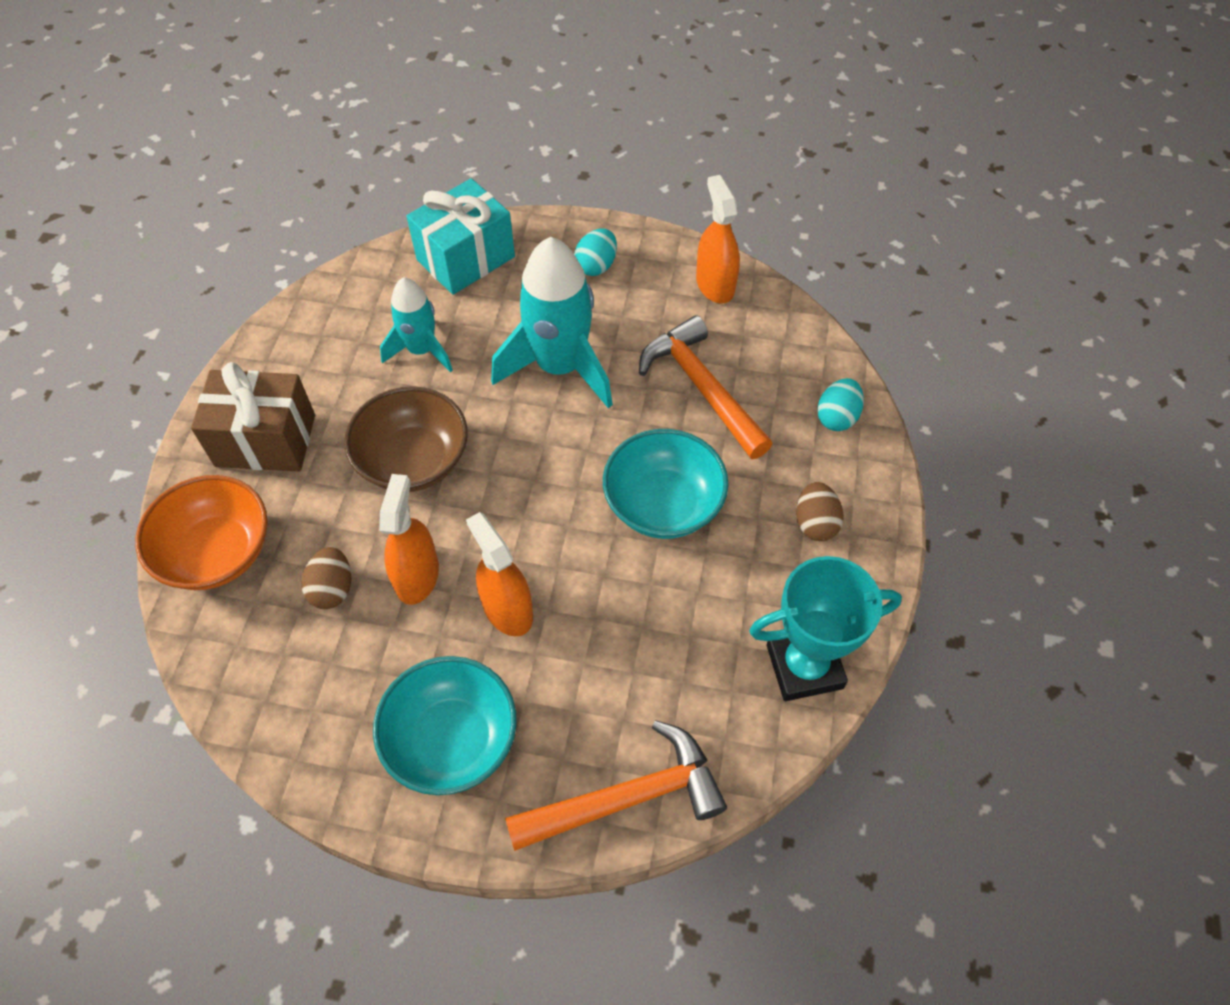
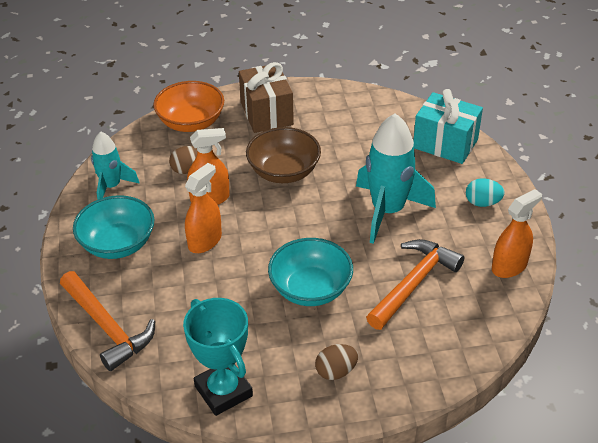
camera: 70 degrees right, 15 degrees down
turquoise rocket [380,277,453,372] -> turquoise rocket moved to [91,131,140,200]
turquoise egg [817,378,864,431] -> none

